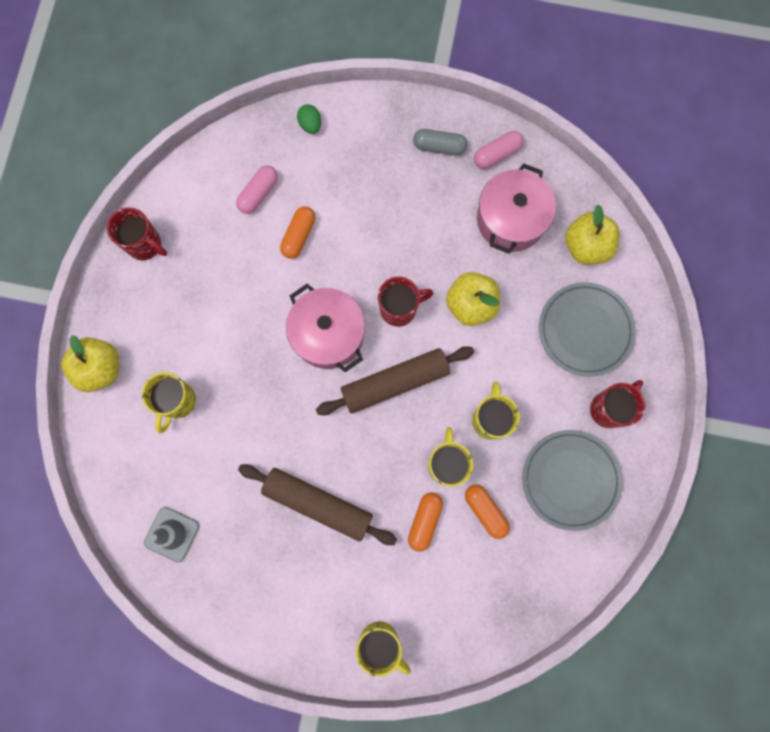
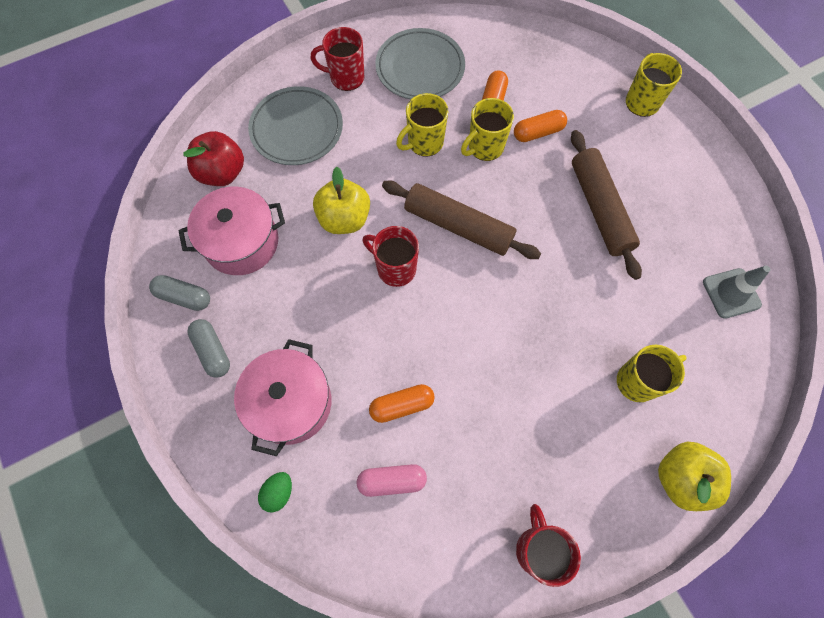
camera: 130 degrees left, 10 degrees down
pink pot [286,284,365,372] -> pink pot moved to [234,339,331,456]
pink capsule [474,131,524,169] -> grey capsule [149,275,210,311]
yellow apple [565,205,620,265] -> red apple [183,131,244,186]

